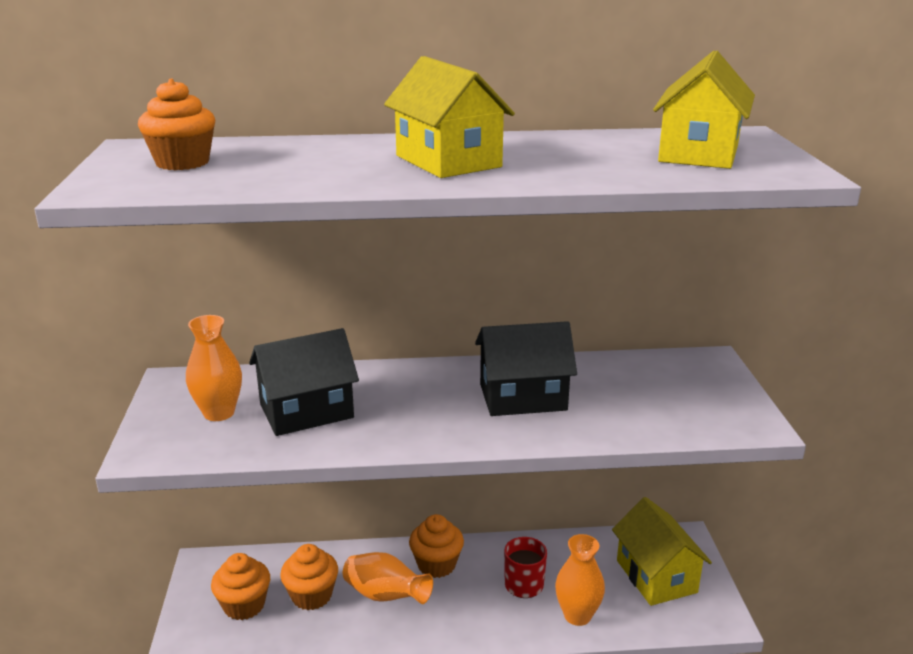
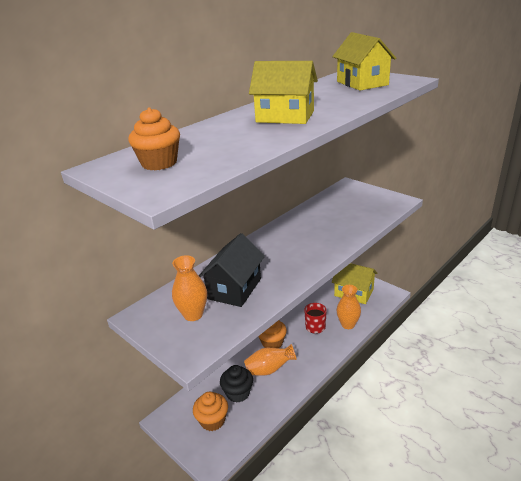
camera: 40 degrees left, 5 degrees up
orange cupcake [280,544,338,610] -> black cupcake [220,365,253,403]
black house [475,321,577,416] -> none

